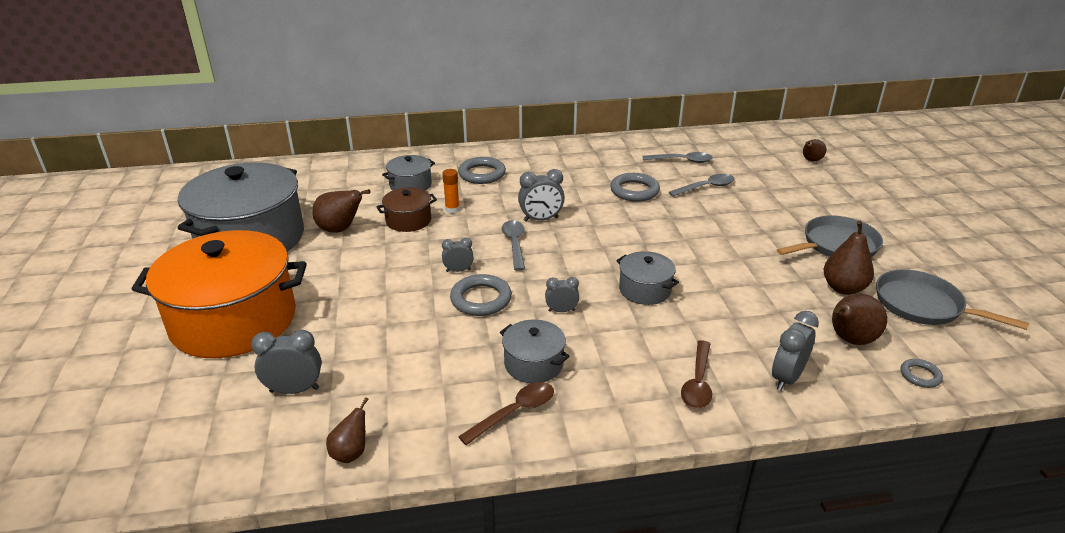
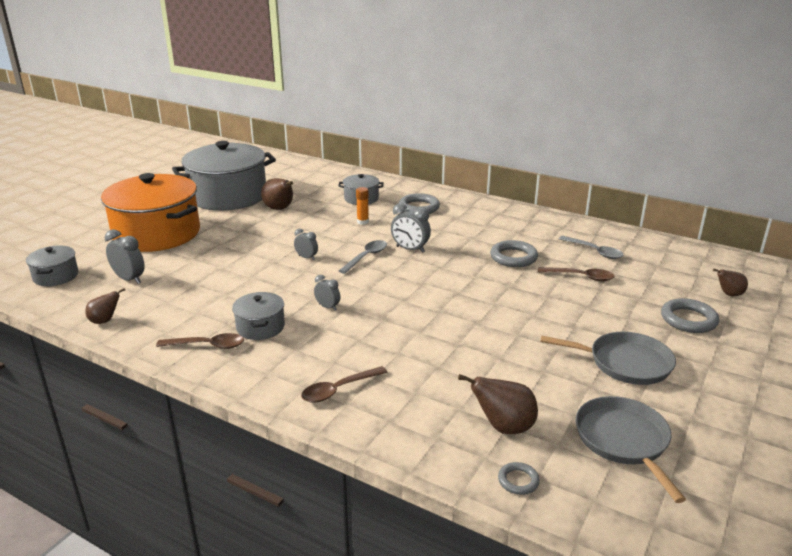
camera: 40 degrees right, 5 degrees down
brown pot [376,188,437,232] -> none
grey ring [450,274,512,316] -> grey ring moved to [661,298,719,333]
grey pot [616,251,679,305] -> grey pot moved to [26,245,78,286]
grey spoon [669,174,734,197] -> brown spoon [538,267,615,281]
grey clock [772,311,819,391] -> none
brown pear [823,221,874,295] -> none

